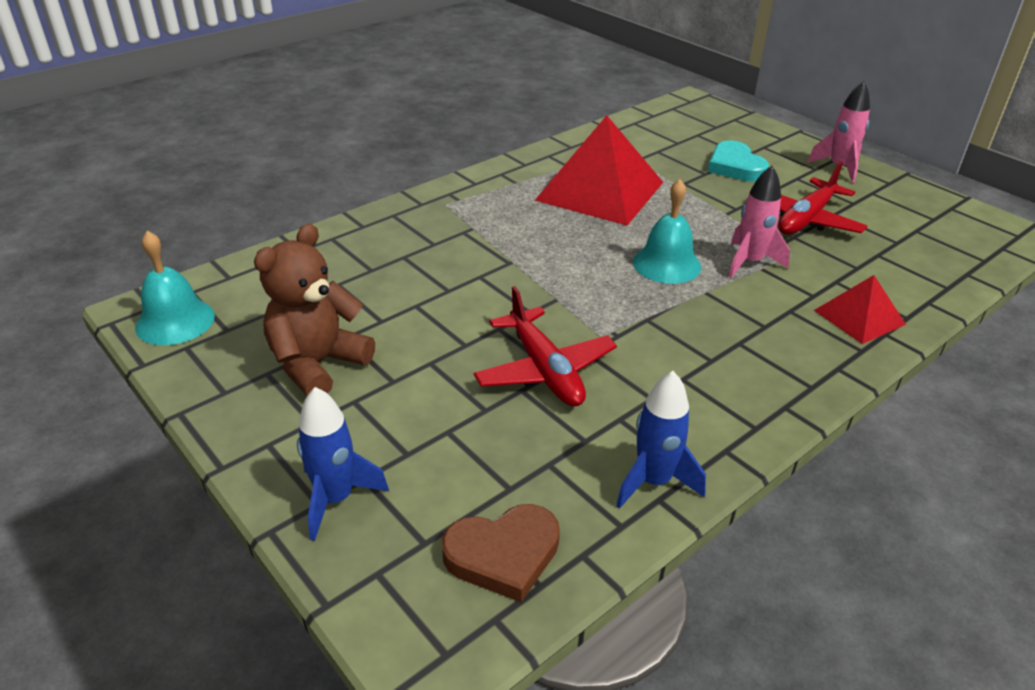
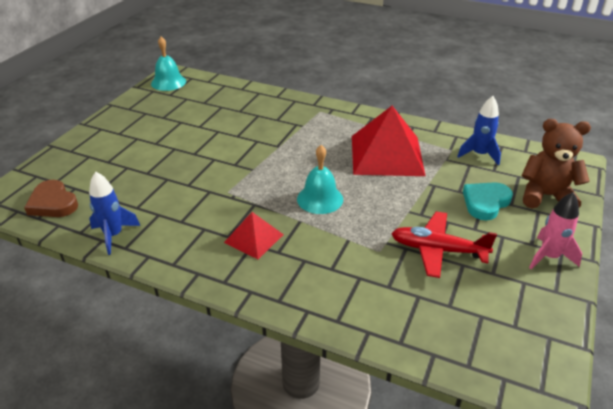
camera: 65 degrees right, 0 degrees up
brown teddy bear [254,224,375,396] -> brown teddy bear moved to [521,119,591,208]
blue rocket [297,387,389,541] -> blue rocket moved to [457,96,501,166]
red plane [474,286,617,407] -> none
pink rocket [728,166,790,278] -> none
red pyramid [814,275,906,344] -> red pyramid moved to [224,212,284,259]

